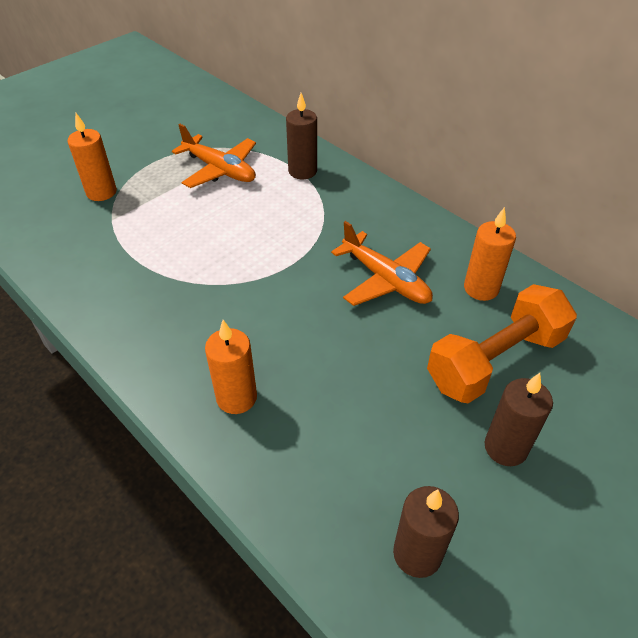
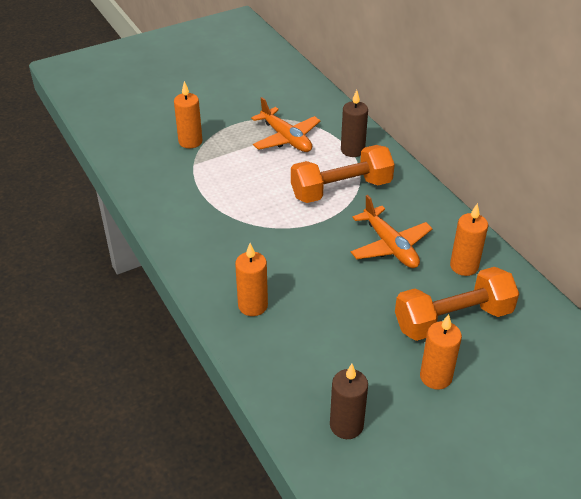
camera: 15 degrees right, 5 degrees down
brown candle [484,373,553,466] -> orange candle [420,314,462,390]
none -> orange dumbbell [291,145,395,203]

